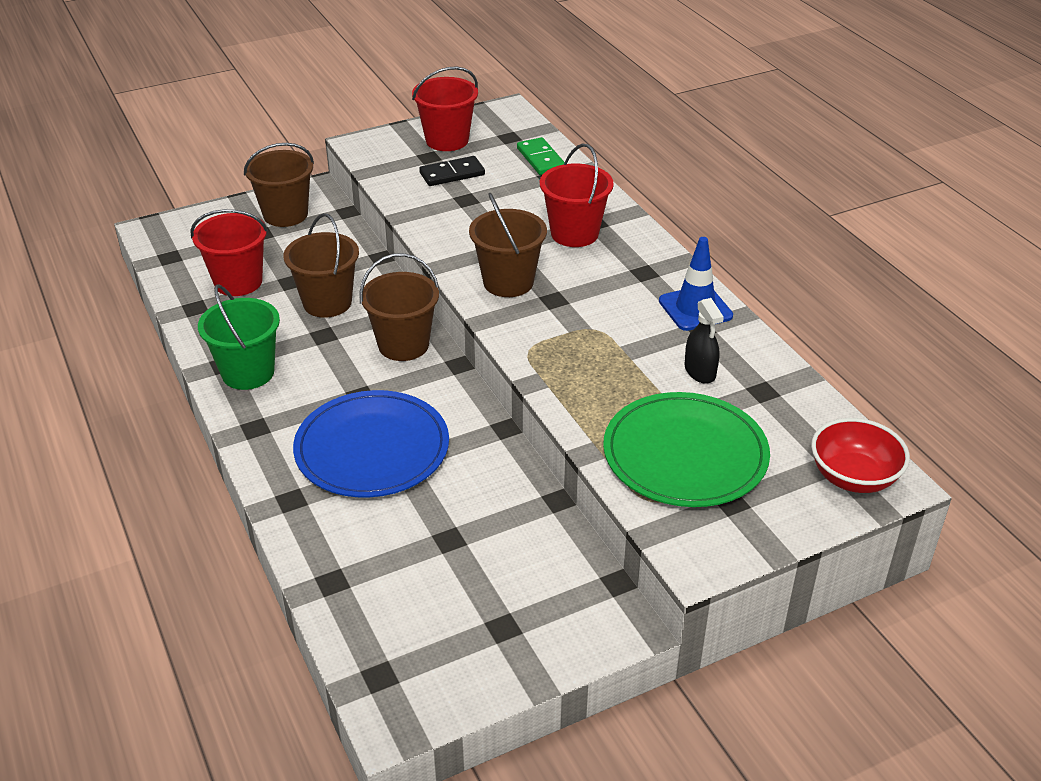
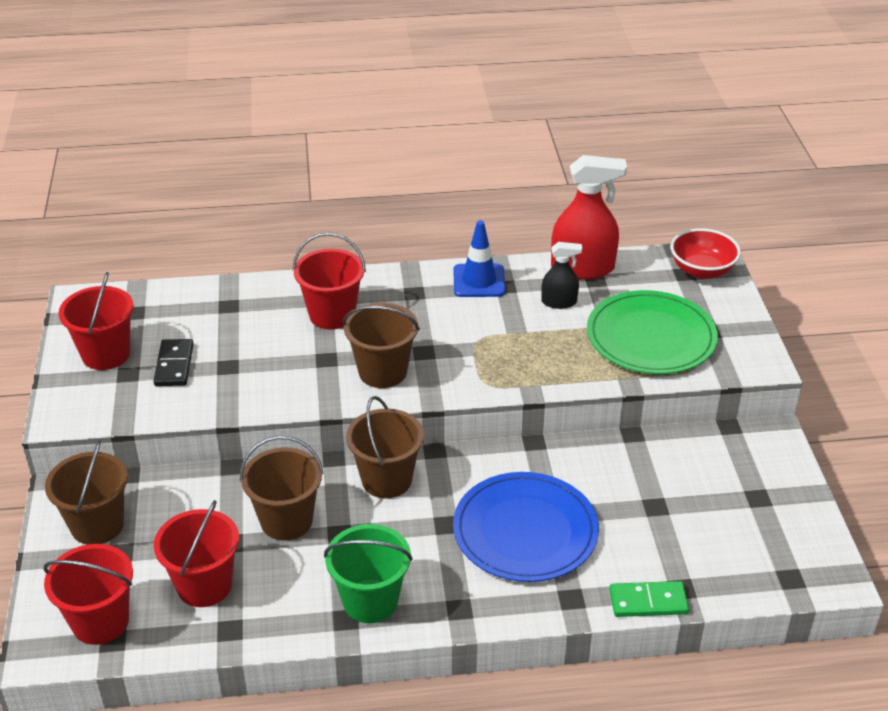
camera: 70 degrees left, 0 degrees up
green domino [517,137,564,175] -> green domino moved to [610,581,689,617]
none -> red bucket [43,544,133,645]
none -> red spray bottle [551,155,627,280]

